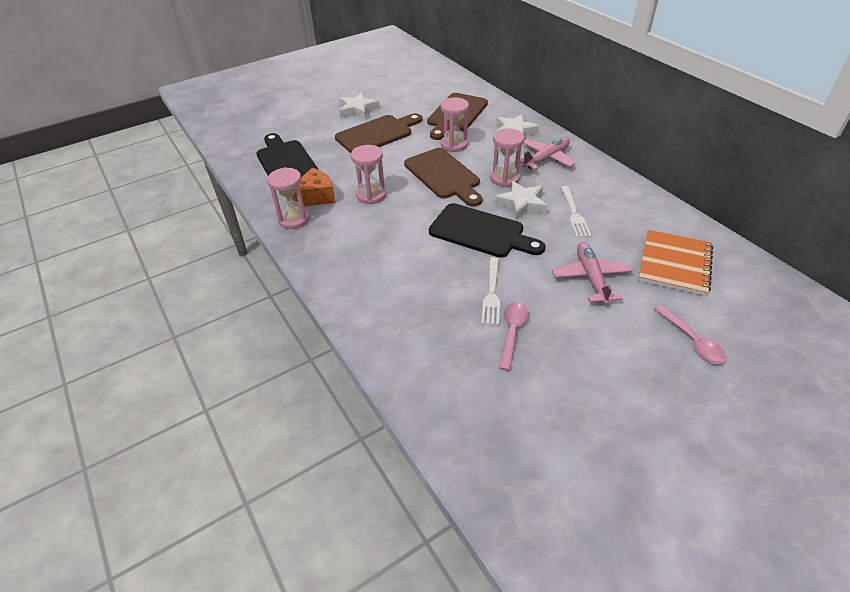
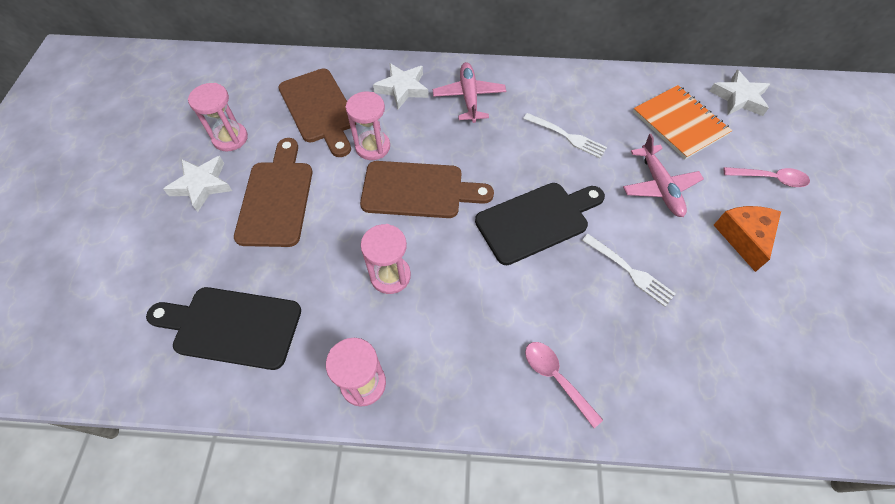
camera: 55 degrees left, 15 degrees up
orange cheese [293,168,336,207] -> orange cheese moved to [714,206,781,272]
pink hourglass [490,129,524,187] -> pink hourglass moved to [188,83,248,151]
white star [495,181,548,220] -> white star moved to [709,70,770,116]
pink spoon [499,302,528,371] -> pink spoon moved to [525,342,603,428]
pink plane [552,242,633,305] -> pink plane turned 135 degrees counterclockwise [623,134,704,217]

